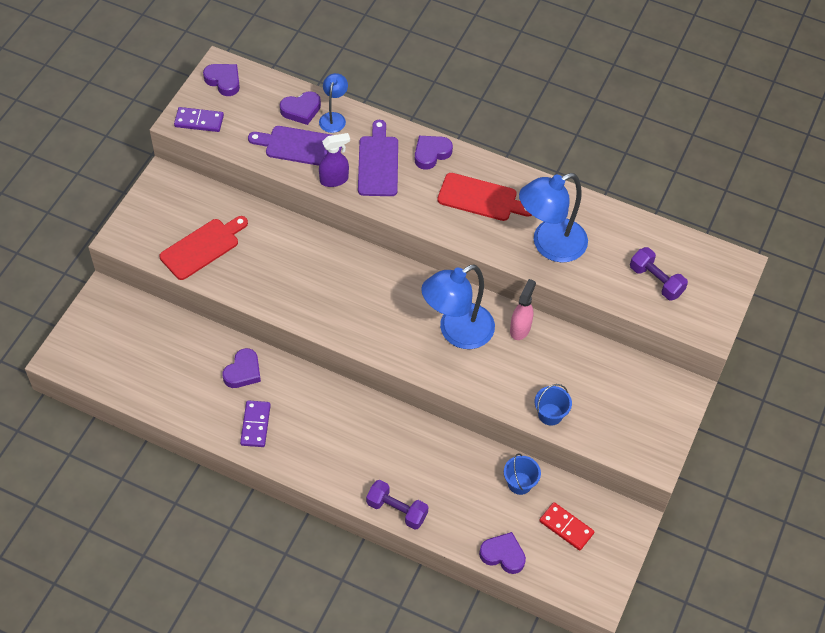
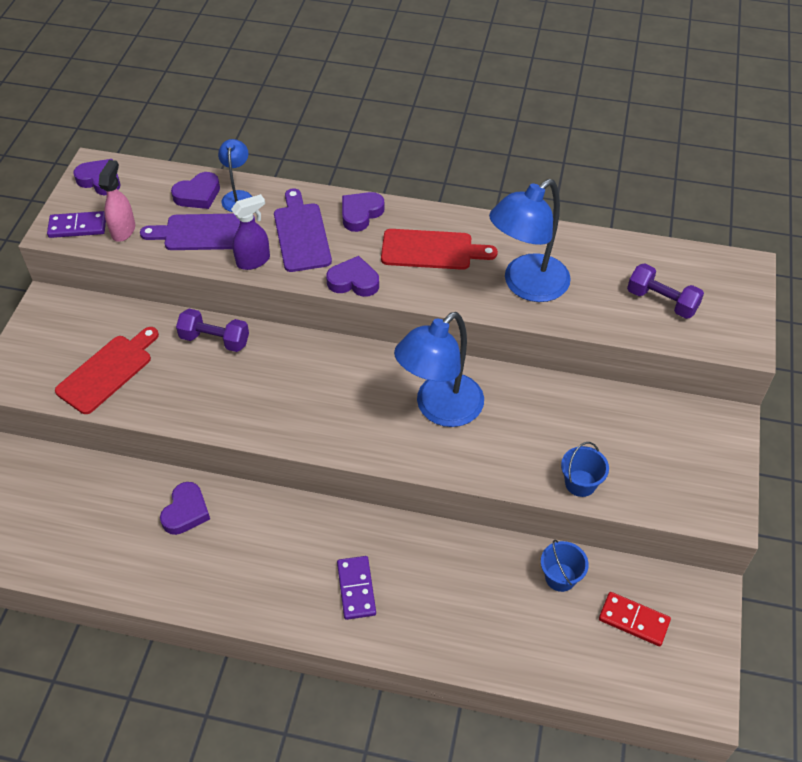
camera: 10 degrees left, 5 degrees down
purple domino [240,400,271,447] -> purple domino moved to [337,556,376,620]
purple dumbbell [366,480,429,530] -> purple dumbbell moved to [176,309,249,352]
purple heart [479,532,526,574] -> purple heart moved to [326,256,379,297]
pink spray bottle [510,279,536,340] -> pink spray bottle moved to [99,160,135,242]

